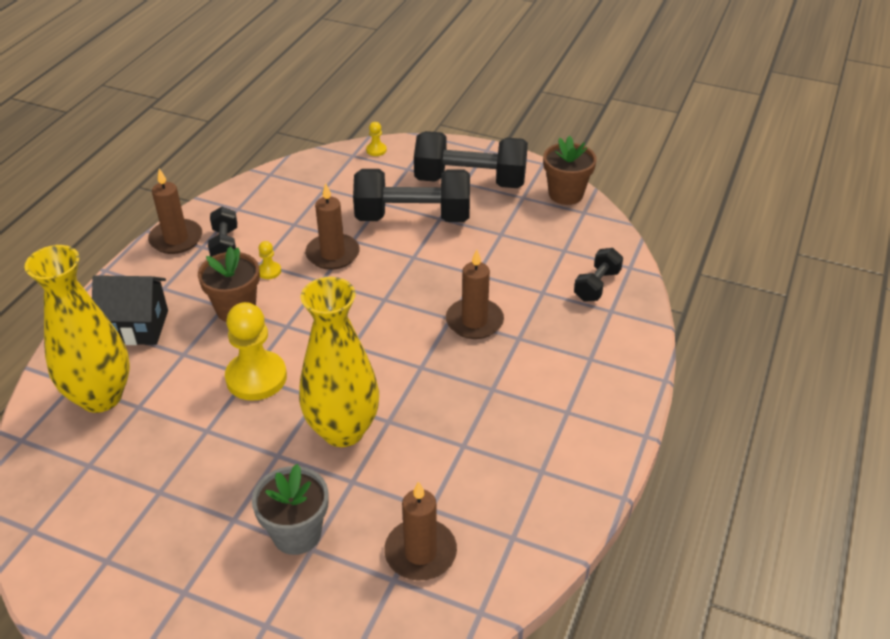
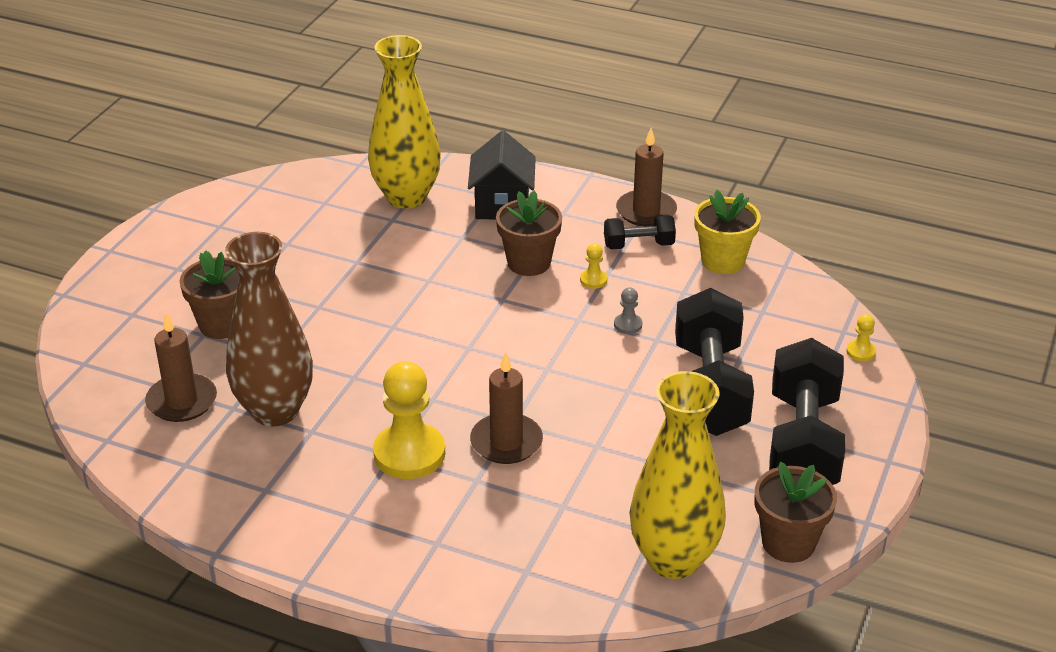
camera: 90 degrees right, 5 degrees down
yellow pawn [225,302,287,401] -> yellow pawn moved to [373,361,445,479]
grey flower pot [252,464,329,555] -> brown flower pot [180,250,240,339]
yellow vase [299,277,379,447] -> yellow vase moved to [629,371,726,579]
brown candle [305,183,360,270] -> grey pawn [614,287,642,334]
black dumbbell [574,248,623,302] -> none
none -> brown vase [225,232,313,427]
none -> yellow flower pot [694,190,761,274]

